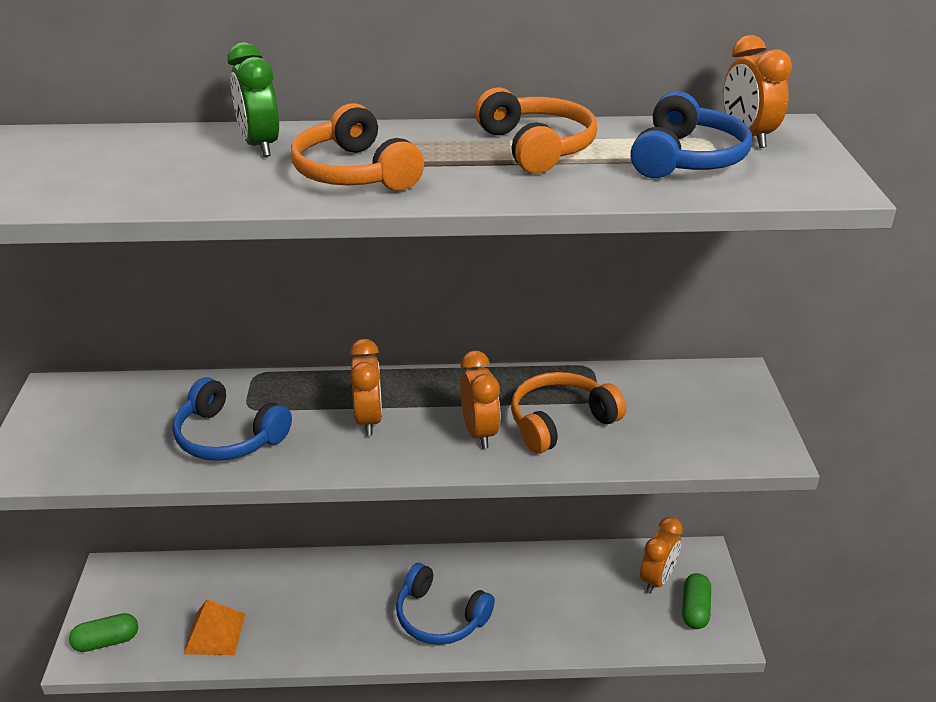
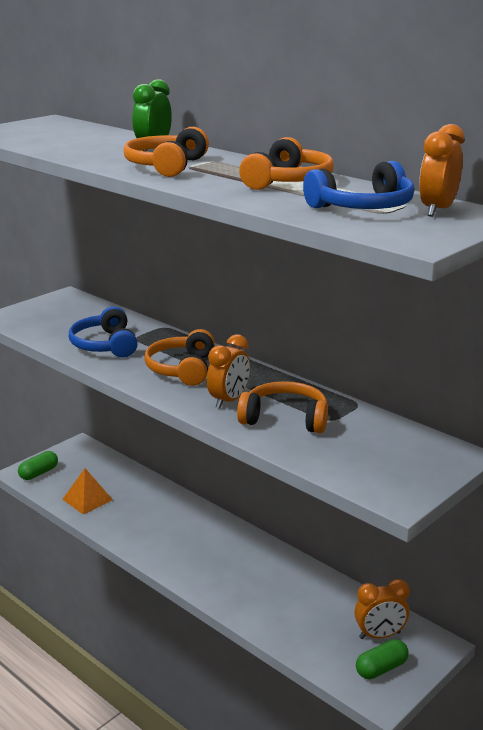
camera: 45 degrees right, 10 degrees down
green capsule [69,613,138,652] -> green capsule turned 75 degrees counterclockwise [18,451,58,480]
orange clock [349,339,382,436] -> orange headphones [144,329,215,386]
blue headphones [396,563,495,645] -> none

